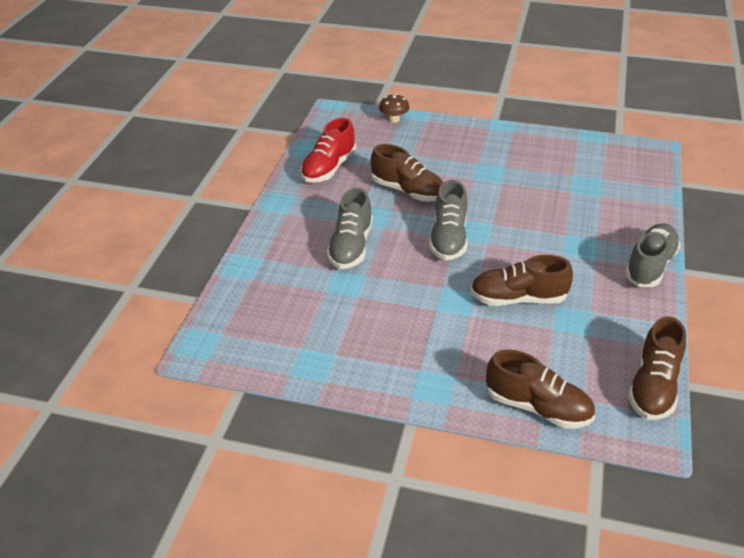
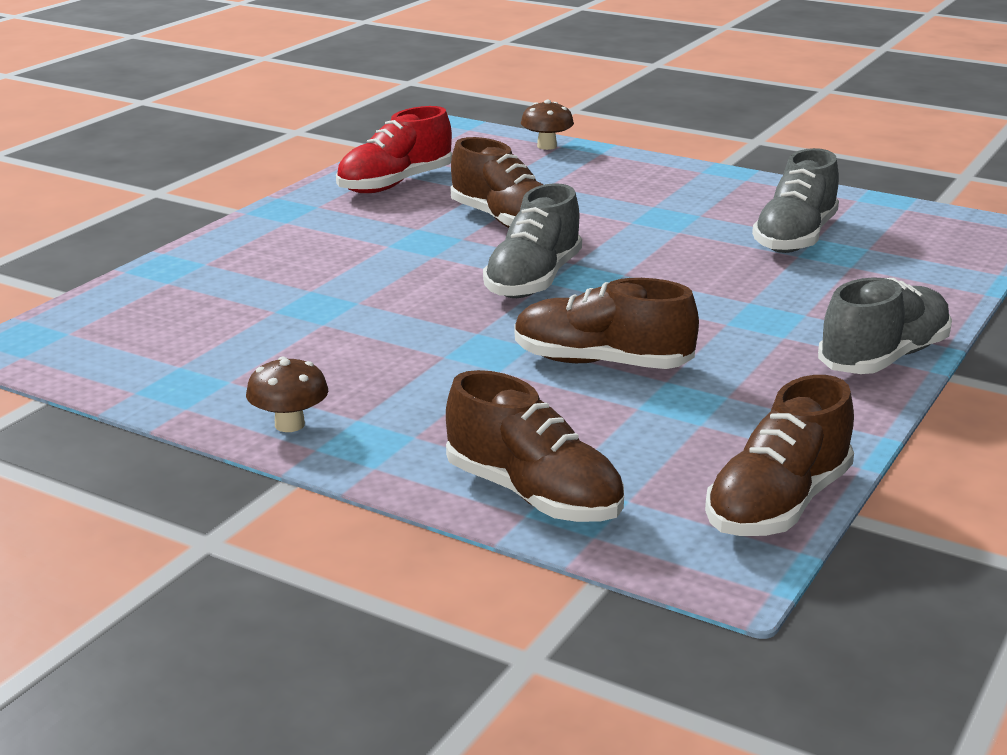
camera: 15 degrees right, 15 degrees down
grey shoe [327,188,373,269] -> grey shoe moved to [752,148,839,253]
none -> brown mushroom [246,357,328,432]

